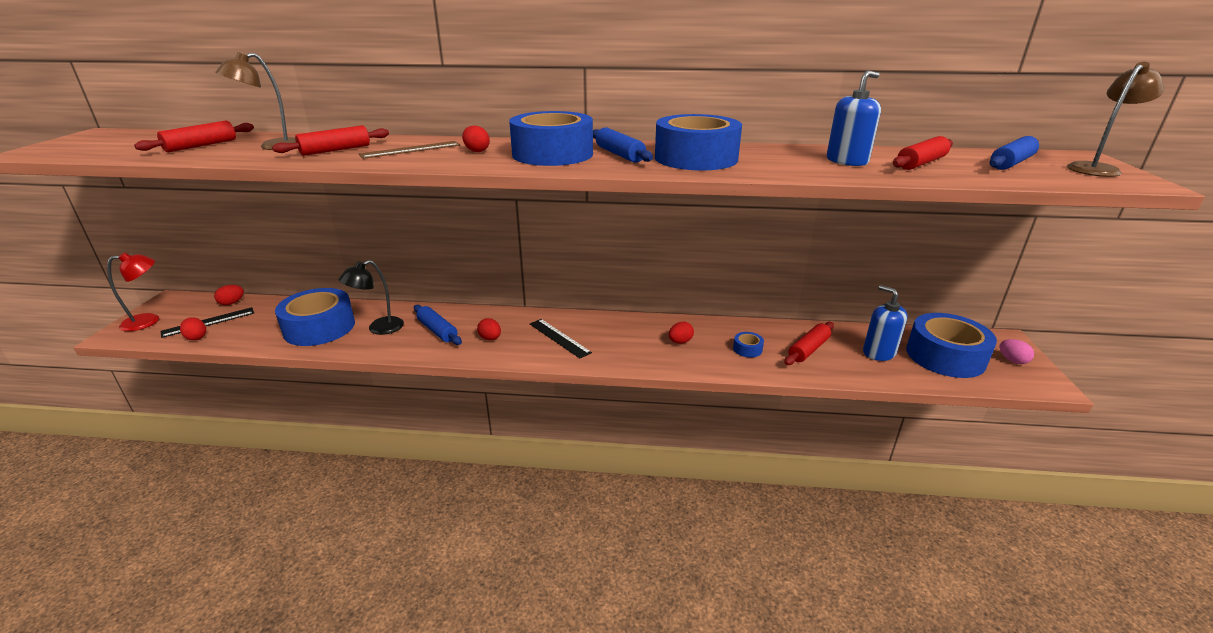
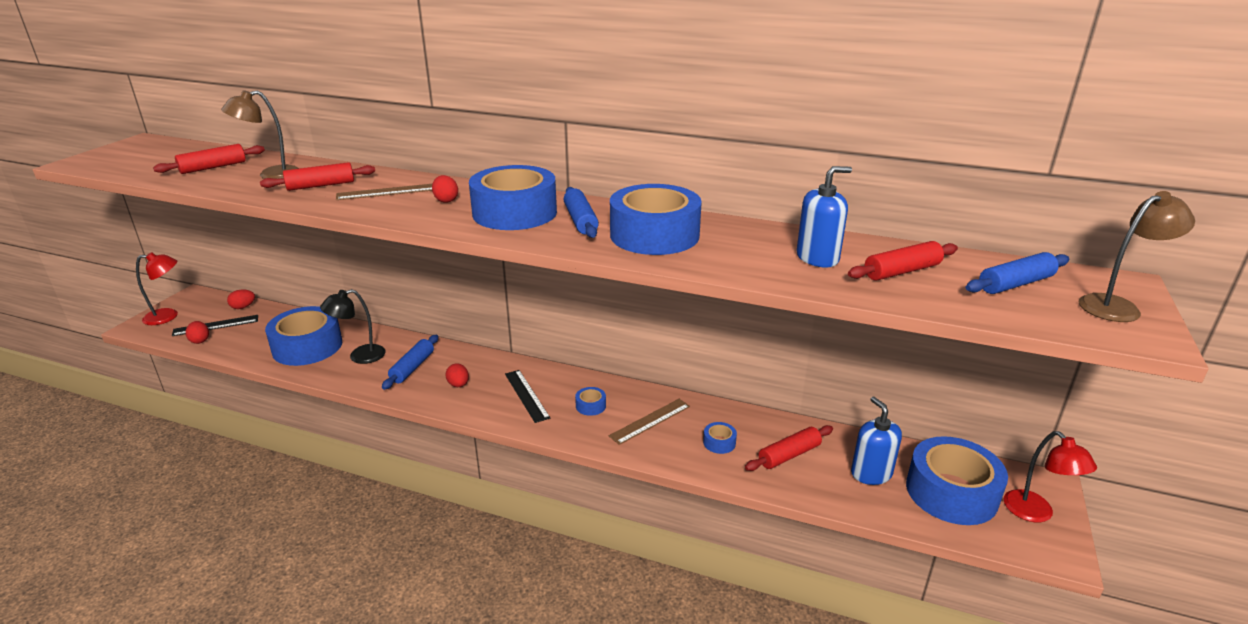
camera: 15 degrees right, 0 degrees up
blue rolling pin [414,305,462,345] -> blue rolling pin turned 45 degrees clockwise [382,335,438,390]
red egg [669,322,694,344] -> brown ruler [609,399,690,445]
pink egg [1000,339,1034,364] -> red lamp [1004,431,1097,522]
none -> blue tape [575,387,606,416]

